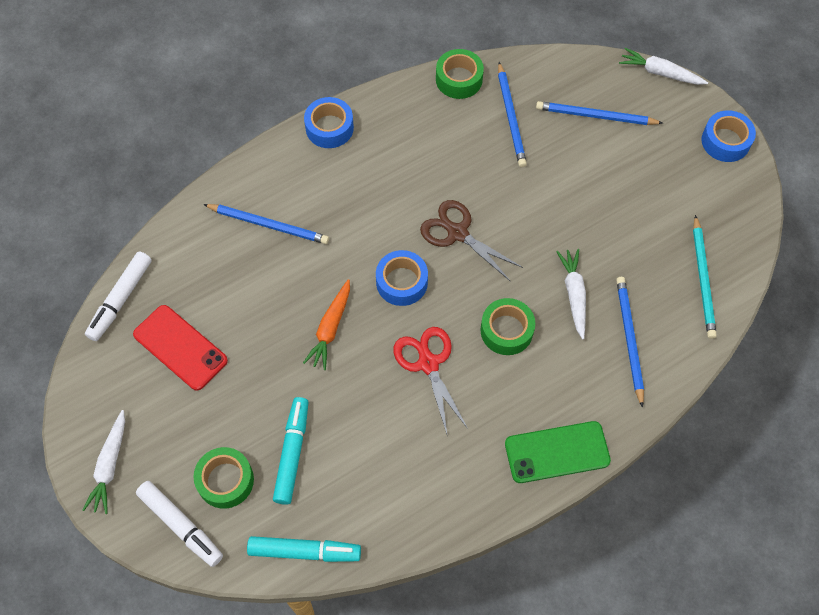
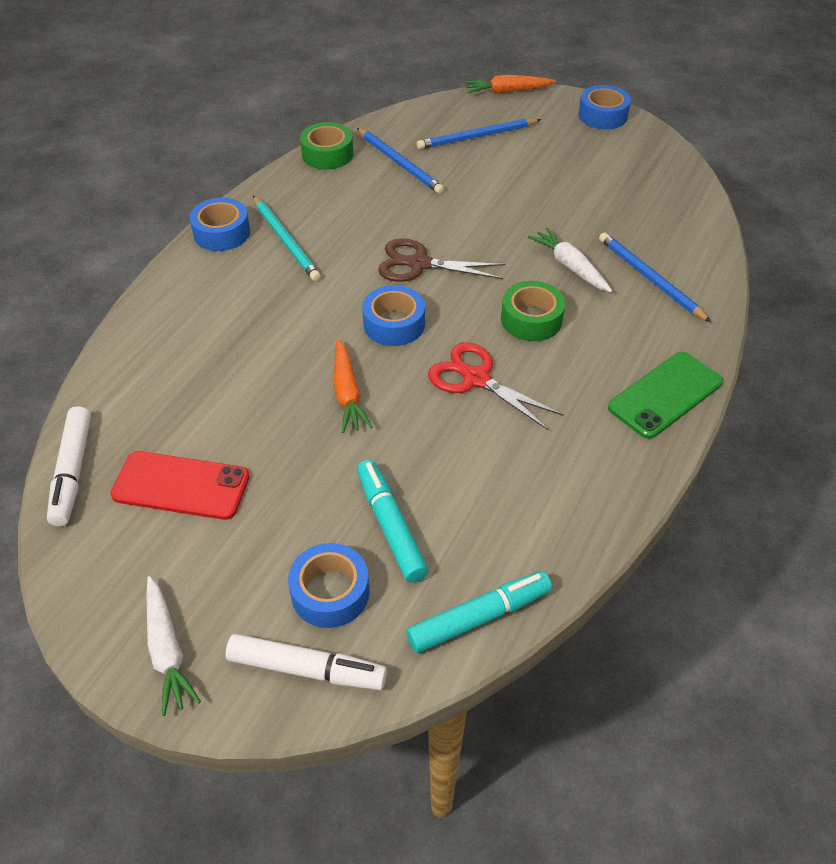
camera: 30 degrees left, 15 degrees down
green tape [194,447,254,509] -> blue tape [288,543,369,628]
blue pencil [203,204,329,244] -> none
white carrot [619,48,708,85] -> orange carrot [465,75,556,94]
turquoise pencil [693,215,717,339] -> turquoise pencil moved to [253,196,321,281]

